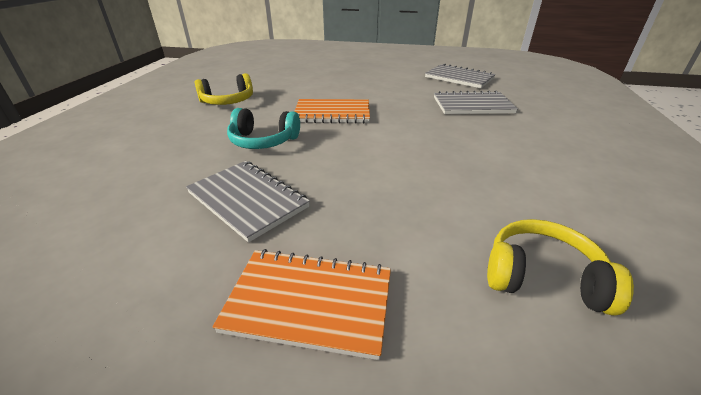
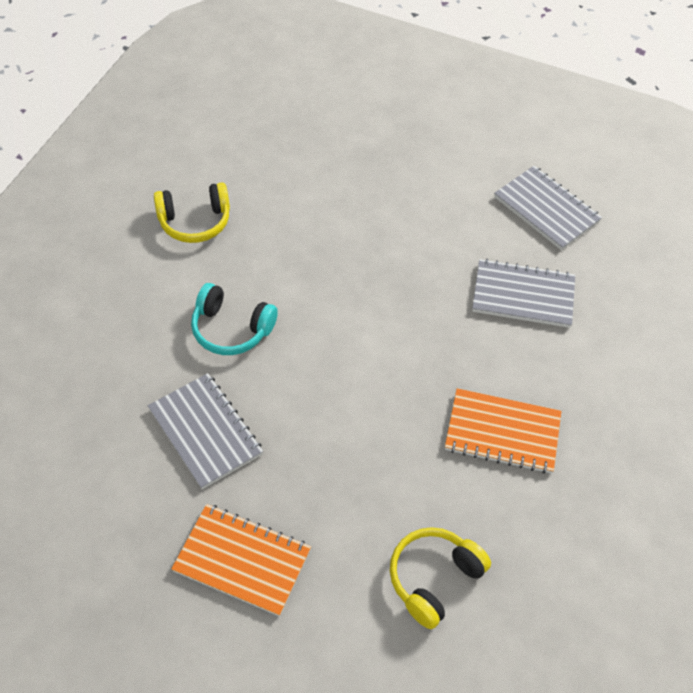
camera: 10 degrees right, 20 degrees up
orange notebook [294,99,370,123] -> orange notebook moved to [445,388,562,474]
yellow headphones [487,219,634,316] -> yellow headphones turned 75 degrees counterclockwise [390,527,491,629]

